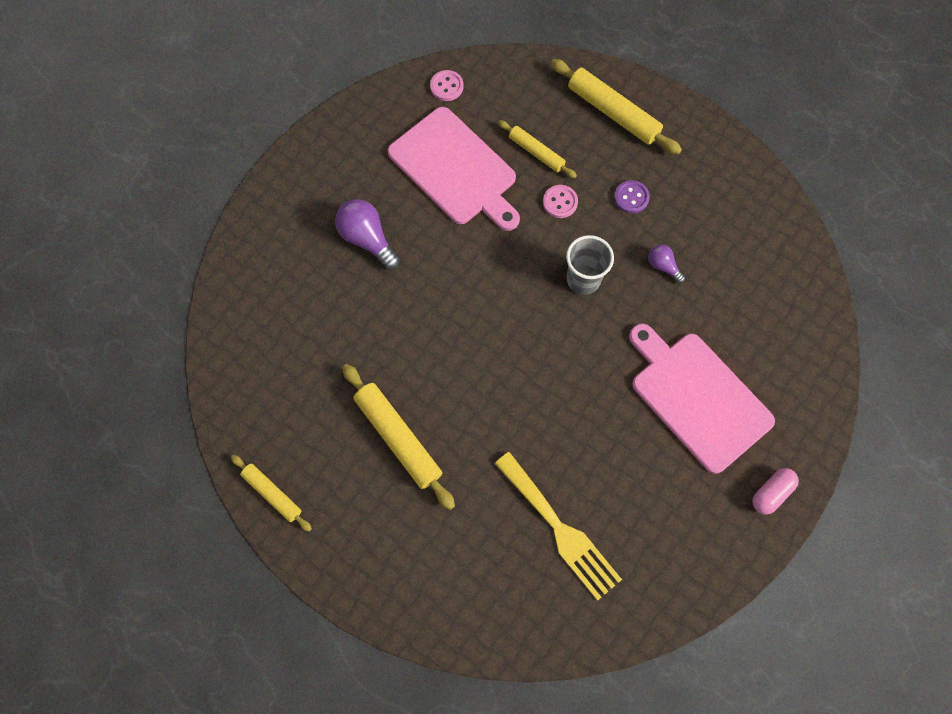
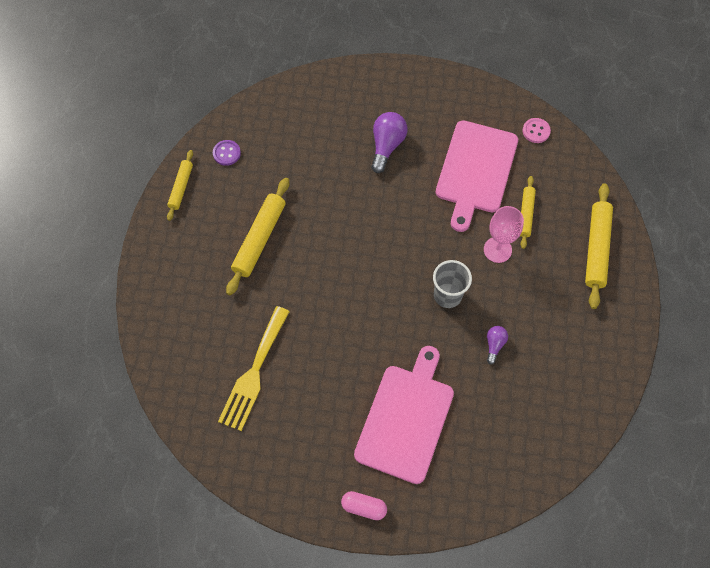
camera: 60 degrees right, 5 degrees down
pink button [543,185,578,218] -> pink goblet [484,206,524,263]
purple button [614,180,650,214] -> purple button moved to [213,140,241,166]

